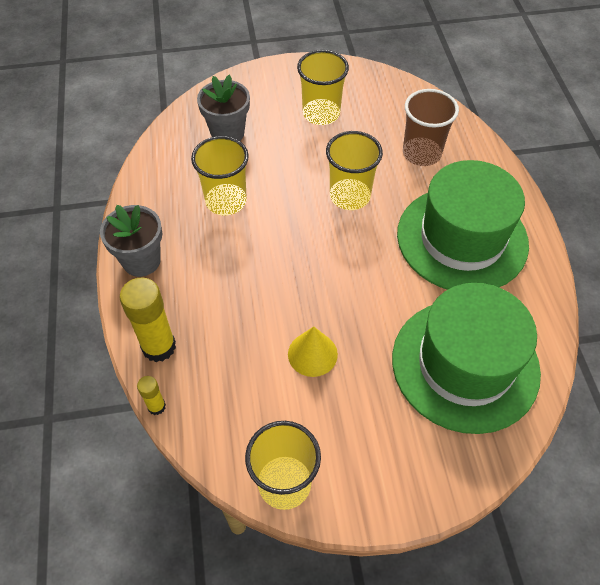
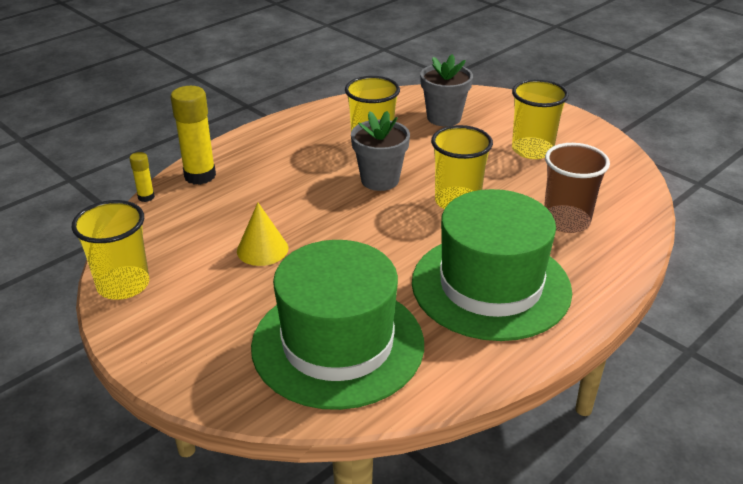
camera: 55 degrees right, 20 degrees down
grey flower pot [100,205,162,277] -> grey flower pot moved to [351,111,410,191]

